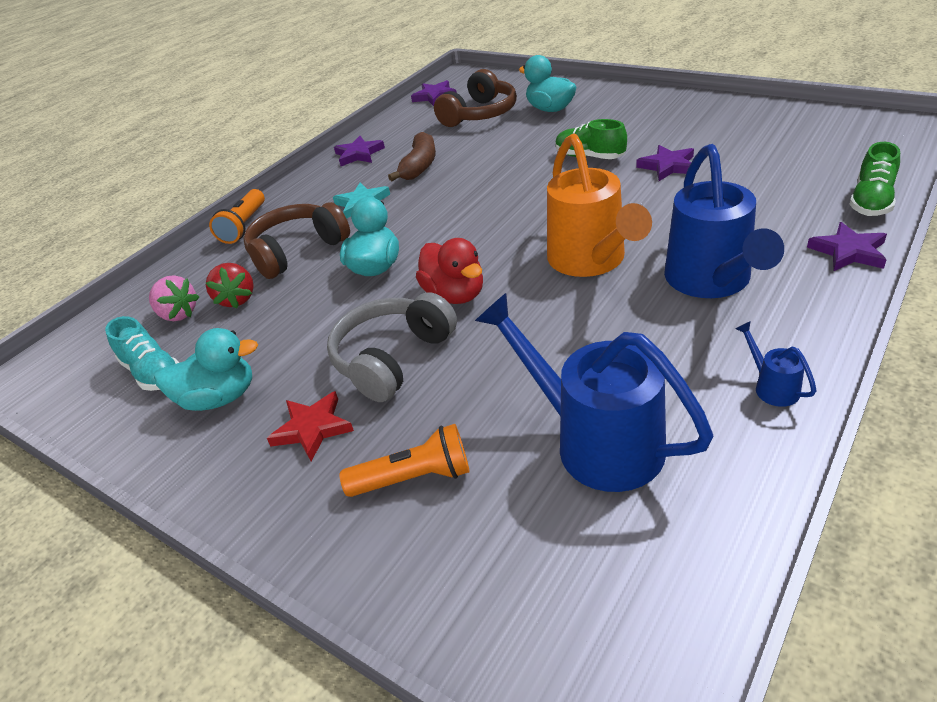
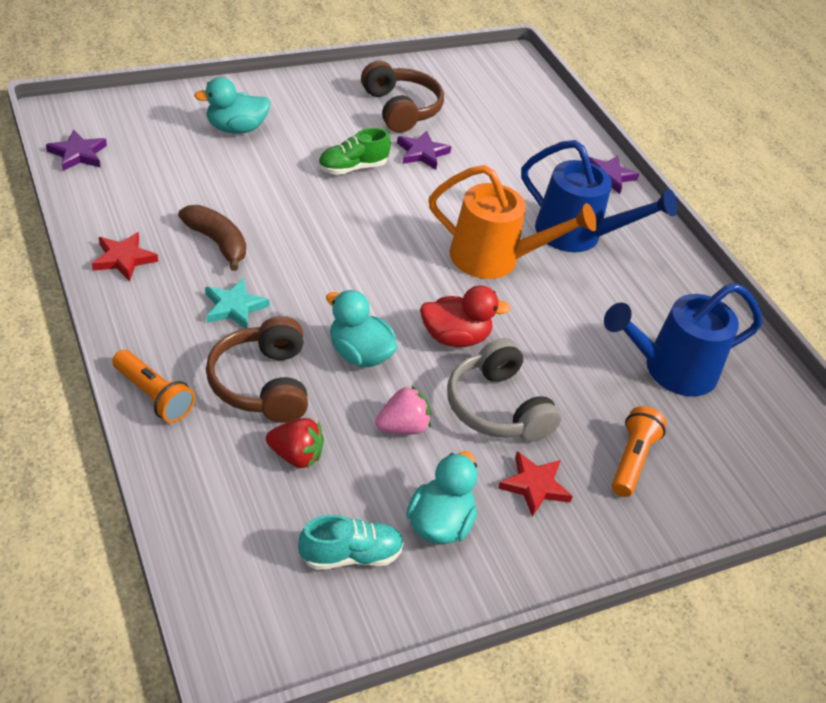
camera: 70 degrees left, 5 degrees up
pink strawberry [149,275,199,321] -> pink strawberry moved to [375,385,431,434]
purple star [334,136,385,166] -> red star [92,232,158,281]
brown headphones [434,69,517,127] -> brown headphones moved to [361,61,444,133]
blue watering can [735,321,816,407] -> none
green shoe [849,142,900,216] -> none

